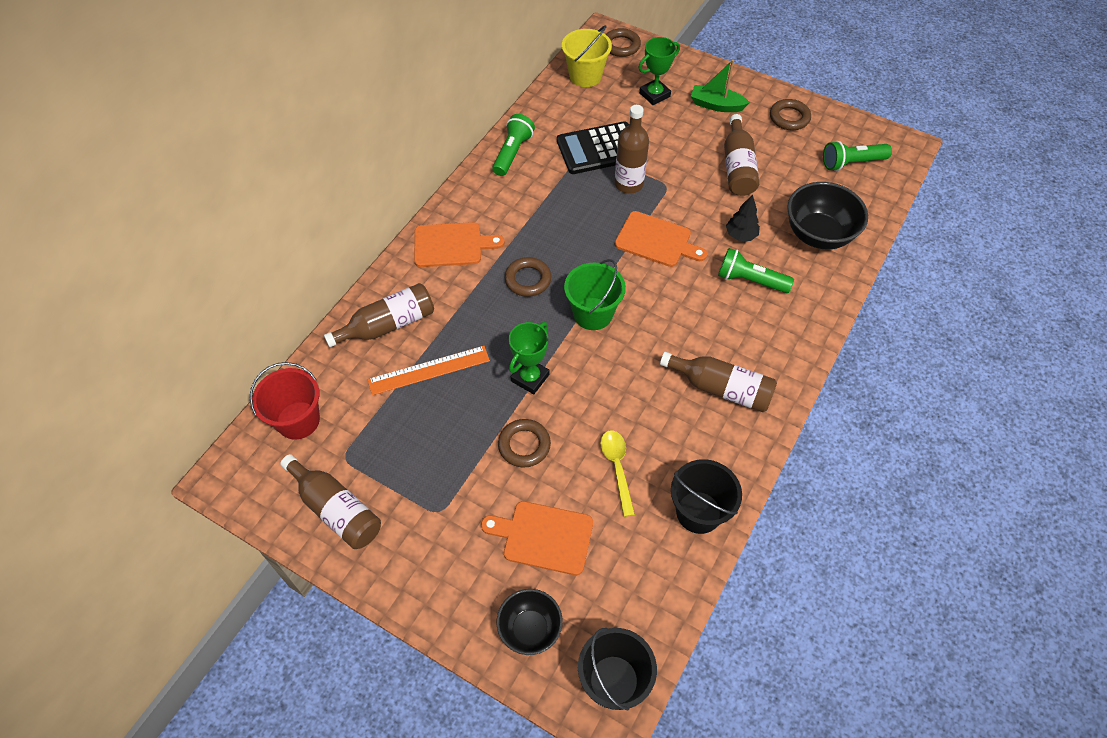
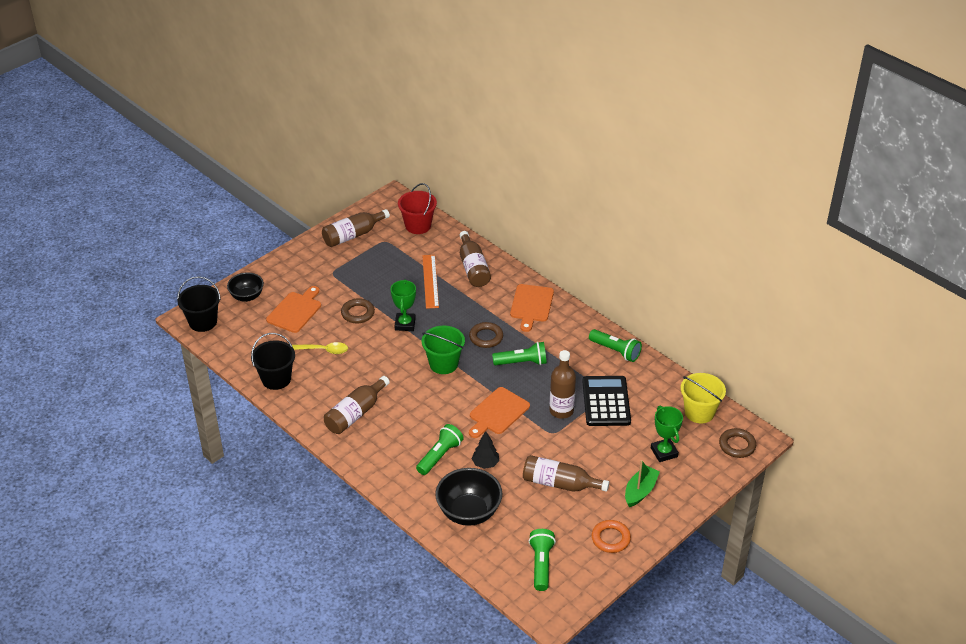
camera: 105 degrees right, 15 degrees down
green trophy [509,322,549,394] -> green trophy turned 45 degrees clockwise [391,279,416,331]
brown ring [770,99,811,130] -> orange ring [592,520,631,553]
none -> green flashlight [492,342,547,365]

